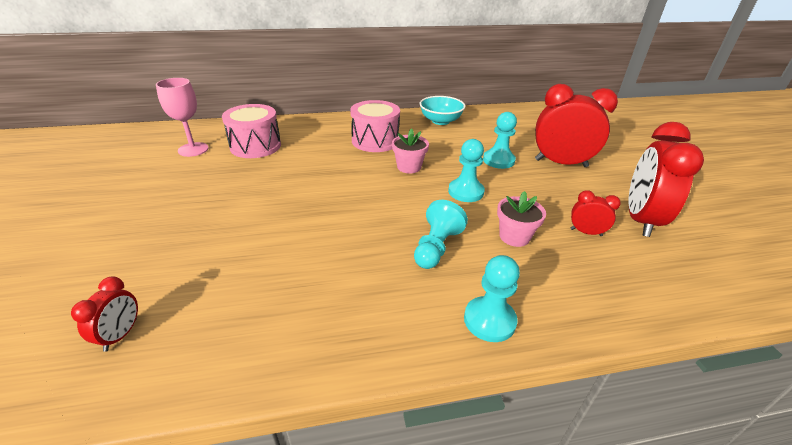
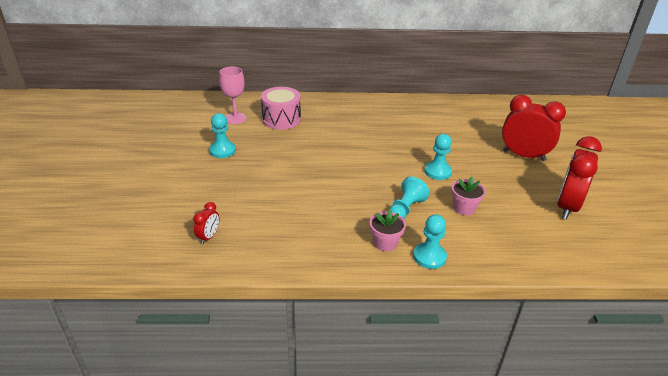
camera: 10 degrees right, 0 degrees up
pink drum [350,100,400,152] -> none
pink flower pot [392,128,429,174] -> pink flower pot moved to [370,209,406,251]
turquoise bowl [420,96,466,125] -> none
turquoise pawn [483,112,517,169] -> turquoise pawn moved to [209,113,236,158]
red clock [571,190,621,236] -> none

